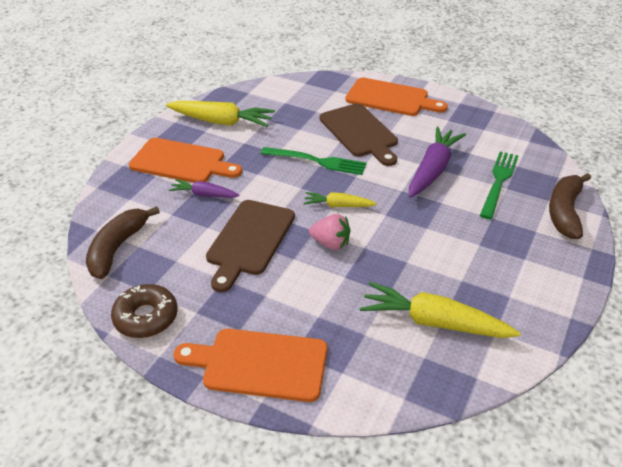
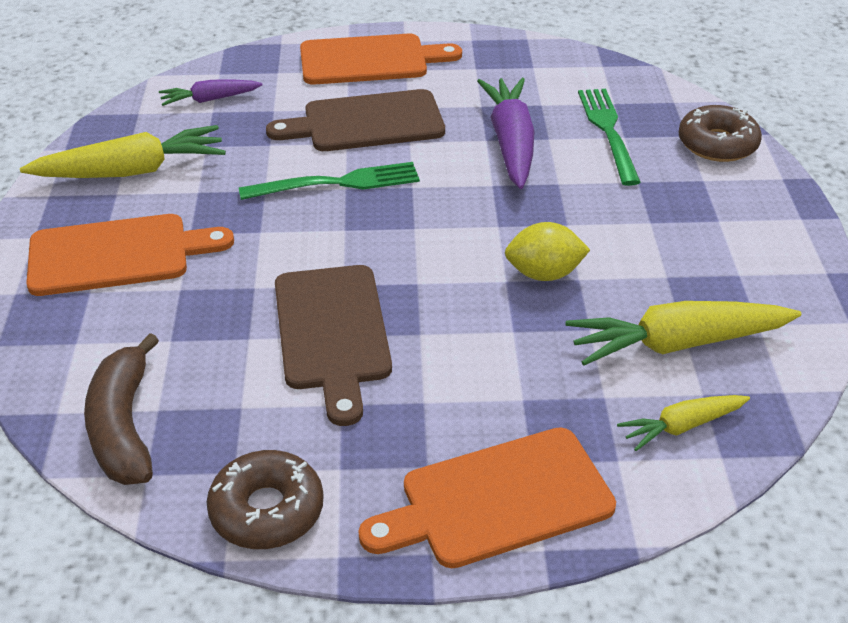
camera: 30 degrees left, 0 degrees up
purple carrot [169,179,240,198] -> purple carrot moved to [159,79,263,106]
yellow carrot [304,192,377,207] -> yellow carrot moved to [617,395,750,451]
pink strawberry [309,214,350,250] -> none
brown cutting board [320,103,398,166] -> brown cutting board turned 135 degrees clockwise [266,89,445,151]
brown banana [549,173,591,239] -> brown donut [678,105,762,162]
none -> yellow lemon [505,222,590,281]

